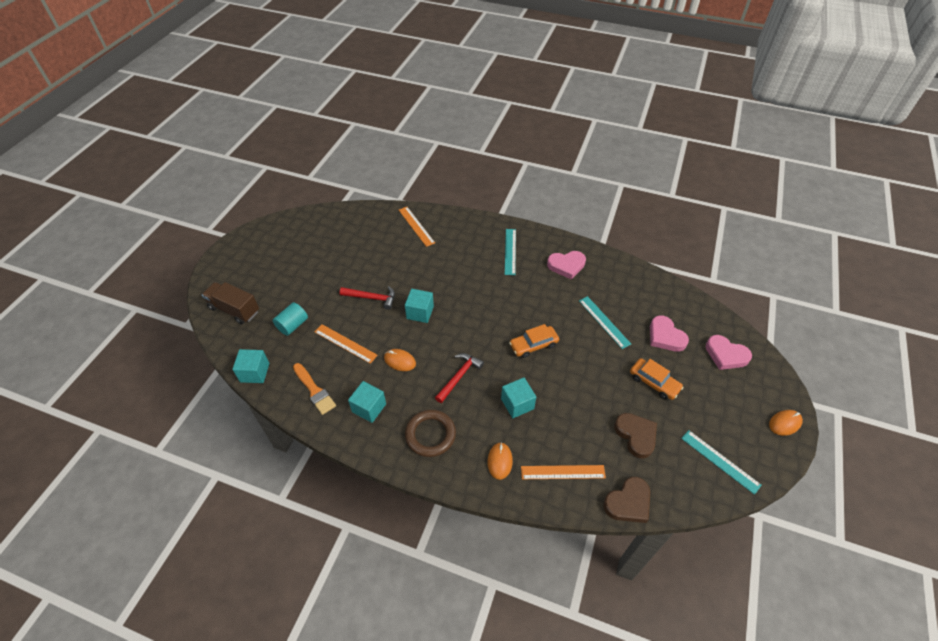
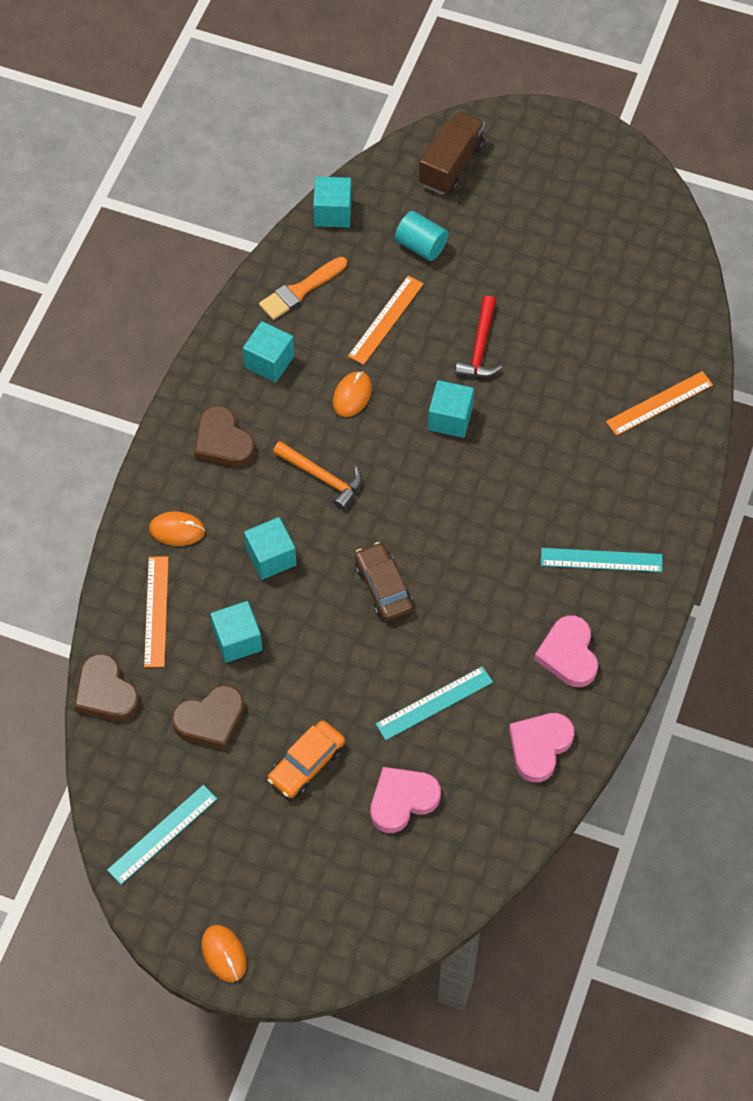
camera: 90 degrees right, 10 degrees up
brown ring [405,409,456,457] -> brown heart [194,406,255,467]
red hammer [435,353,484,403] -> orange hammer [273,441,362,510]
orange car [509,324,559,358] -> brown car [355,542,413,621]
pink heart [706,335,752,370] -> pink heart moved to [509,713,574,782]
none -> turquoise cube [210,601,263,663]

